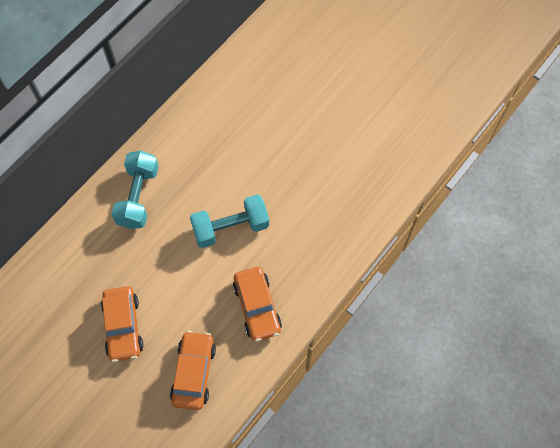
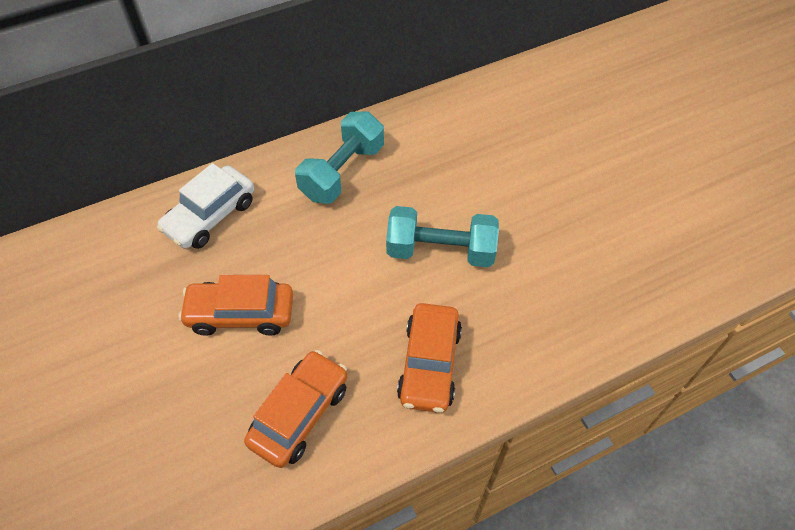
camera: 25 degrees right, 10 degrees down
orange car [101,286,144,362] -> orange car turned 75 degrees clockwise [179,275,293,336]
none -> white car [157,163,254,249]

